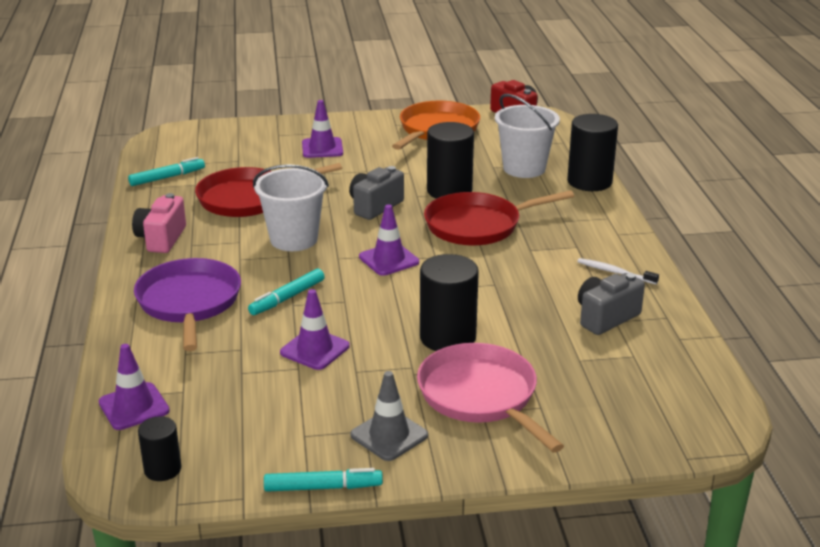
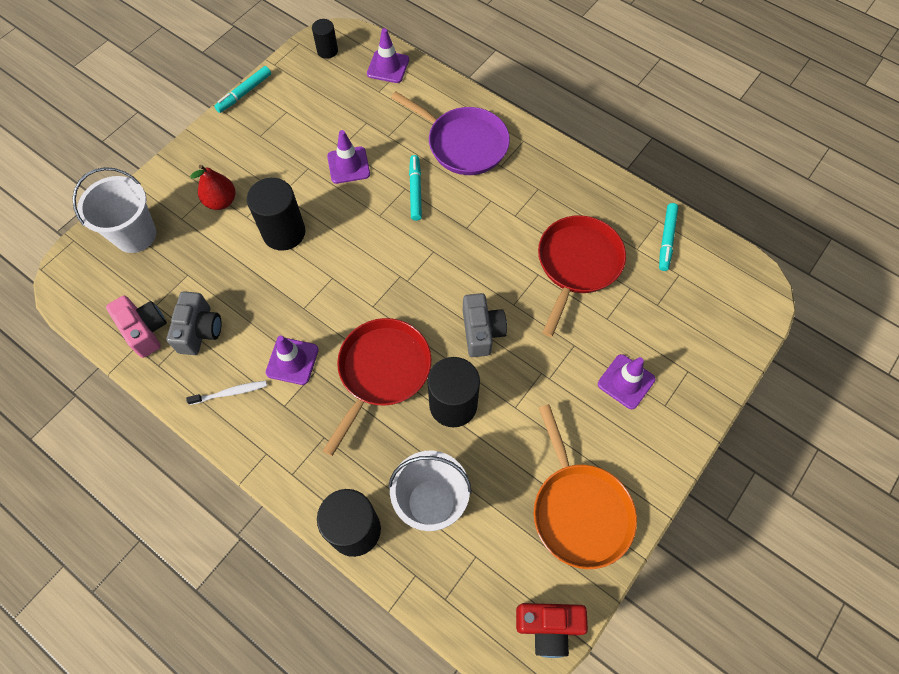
camera: 135 degrees right, 35 degrees up
pink camera [132,193,186,253] -> pink camera moved to [106,295,167,358]
white bucket [253,164,329,251] -> white bucket moved to [72,167,156,253]
grey traffic cone [350,371,428,461] -> none
purple traffic cone [359,204,419,276] -> purple traffic cone moved to [266,335,319,385]
pink pan [417,343,564,453] -> red pear [190,165,236,210]

